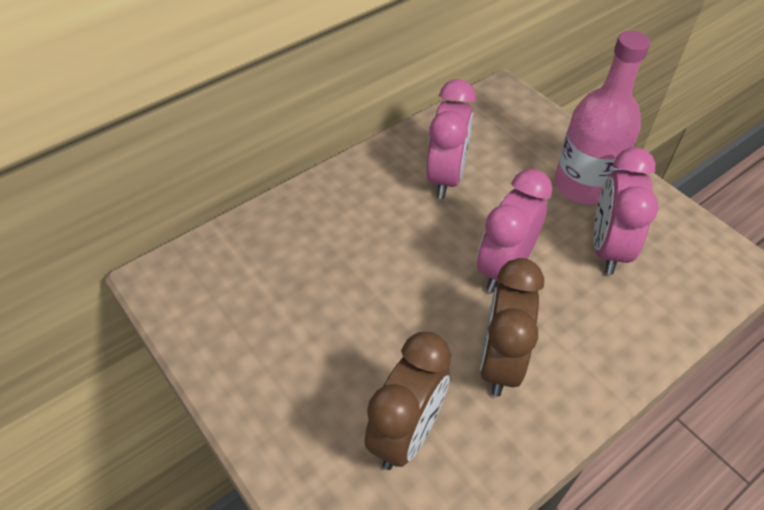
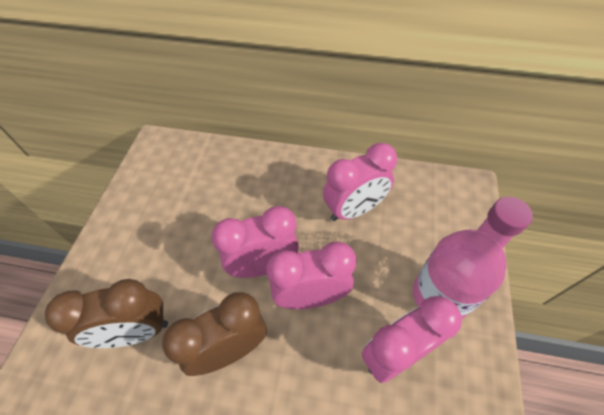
camera: 50 degrees right, 5 degrees up
none -> pink clock [211,206,299,278]

